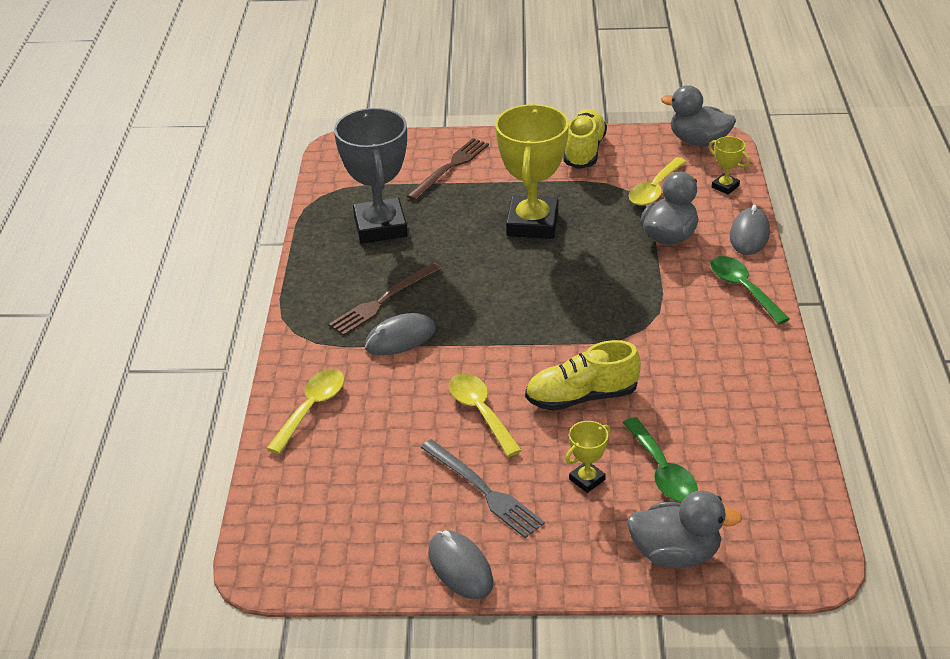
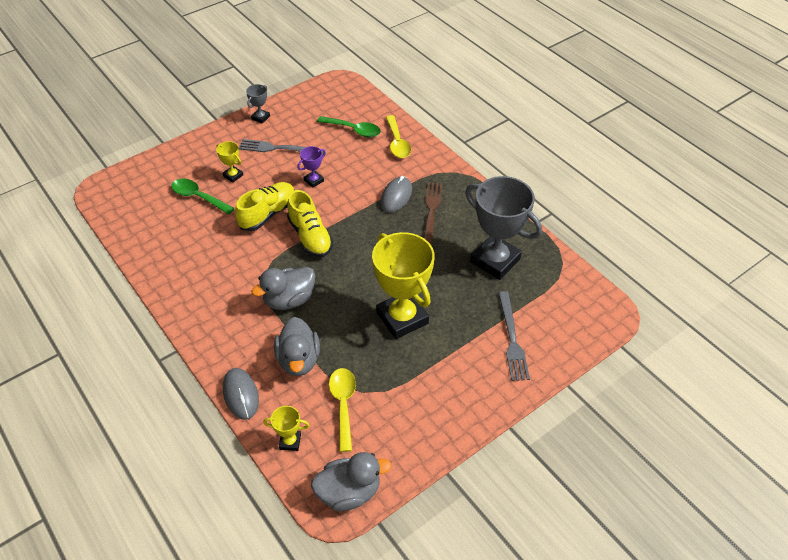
camera: 140 degrees right, 10 degrees up
brown fork [407,138,489,201] -> grey fork [498,291,530,381]
grey mouse [428,530,493,599] -> grey trophy [246,84,270,124]
yellow spoon [449,373,522,457] -> purple trophy [298,146,326,188]
yellow shoe [564,109,607,169] -> yellow shoe moved to [287,190,333,257]
yellow trophy [565,421,611,493] -> yellow trophy turned 60 degrees counterclockwise [216,141,243,183]
grey duck [627,491,742,568] -> grey duck moved to [251,267,315,310]
green spoon [711,256,790,324] -> green spoon moved to [317,116,381,137]

